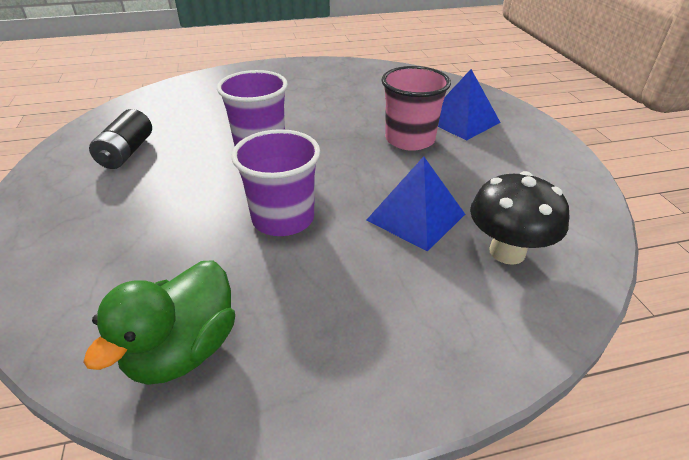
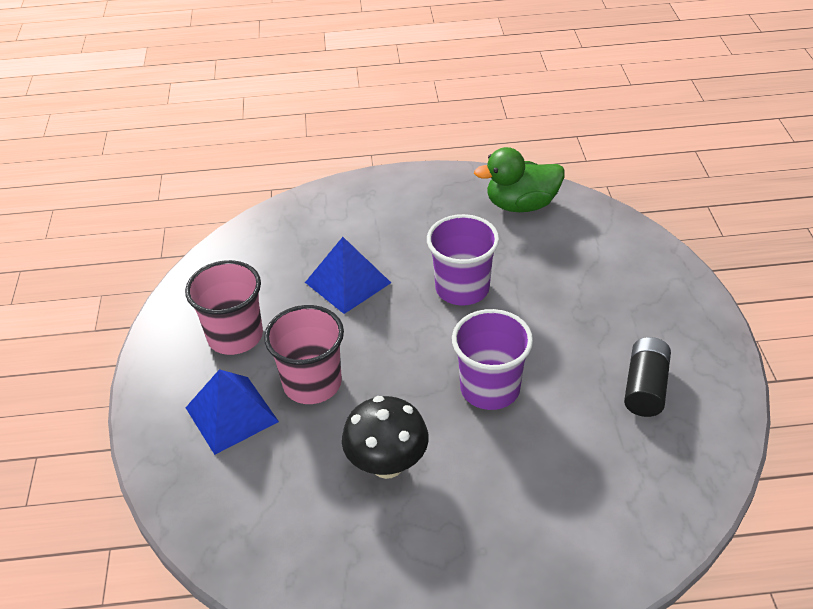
camera: 170 degrees left, 5 degrees up
green duck [83,260,235,385] -> green duck turned 135 degrees counterclockwise [474,147,564,212]
black mushroom [470,171,569,265] -> black mushroom moved to [342,396,429,479]
none -> pink cup [185,260,263,355]

